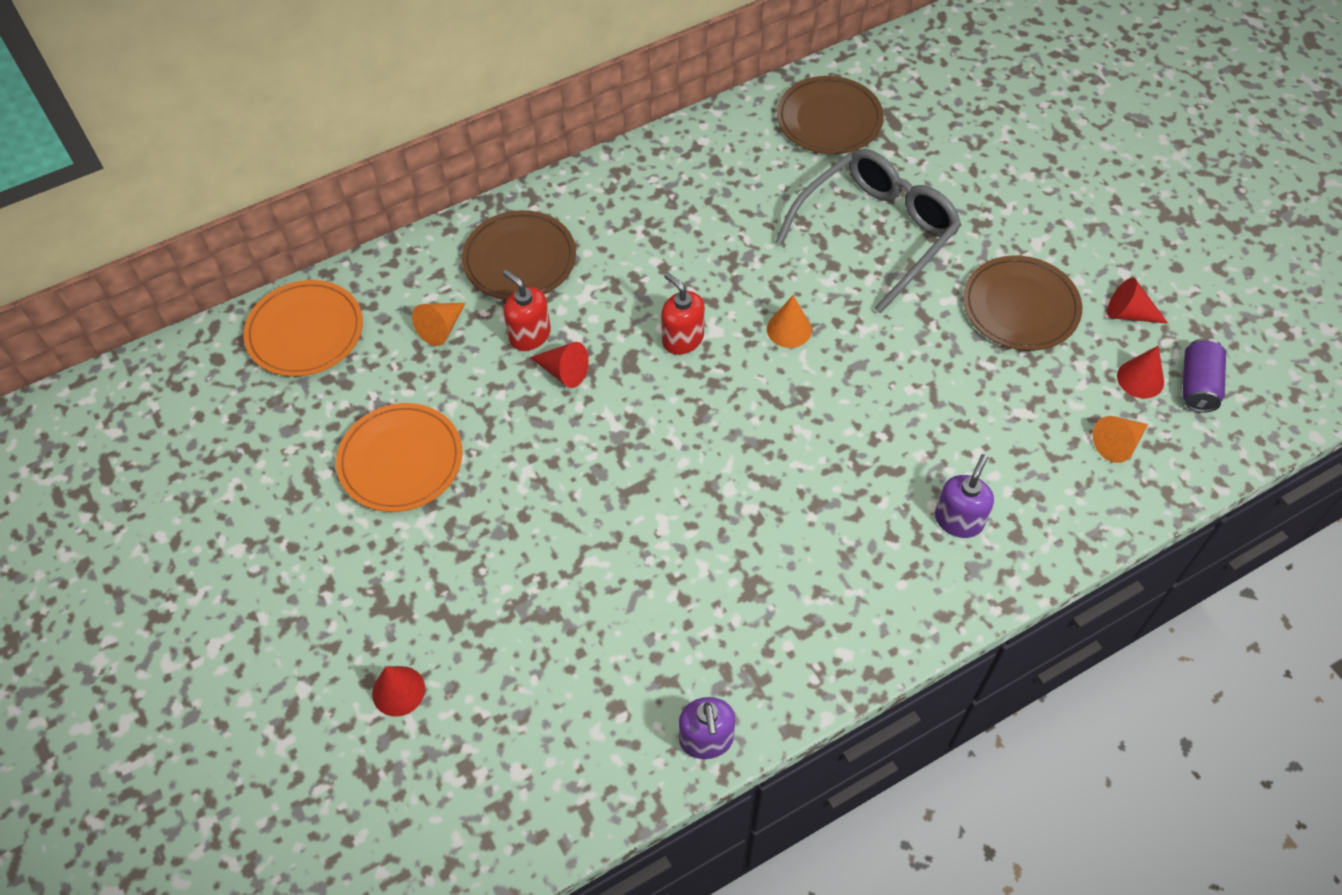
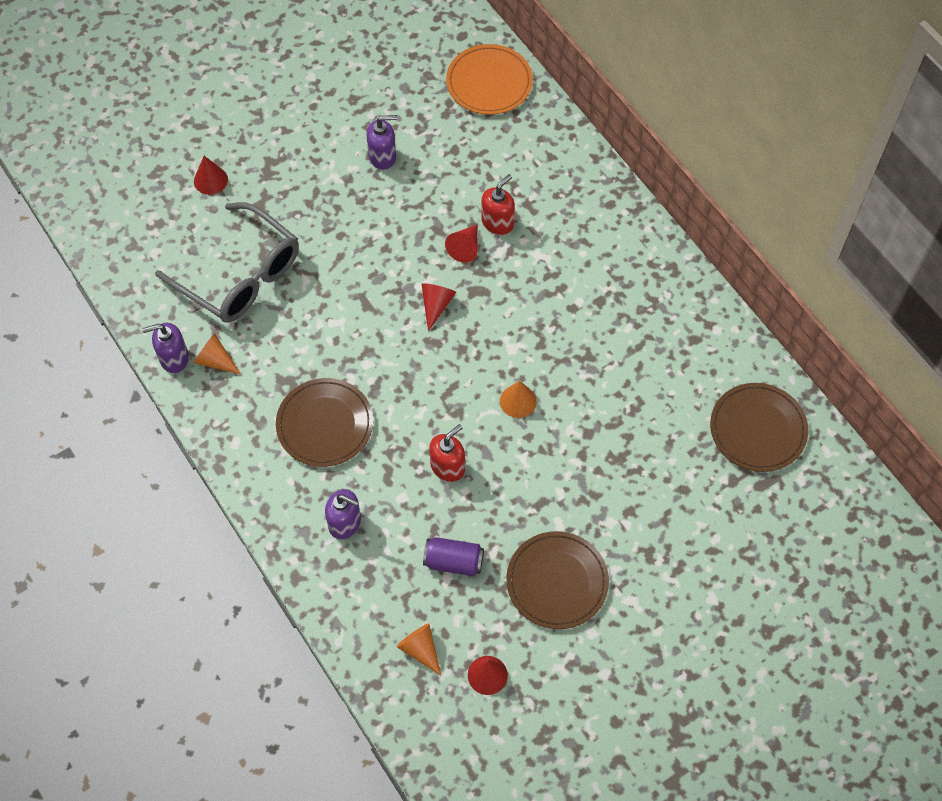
camera: 85 degrees right, 5 degrees up
orange plate [336,403,463,512] -> purple soap dispenser [366,115,397,170]
orange cone [412,303,466,346] -> orange cone moved to [193,333,241,375]
brown plate [462,210,576,300] -> brown plate moved to [276,378,373,467]
red soap dispenser [661,273,705,355] -> red soap dispenser moved to [429,424,465,482]
grey glasses [775,149,961,314] -> grey glasses moved to [155,202,299,323]
red cone [1107,277,1168,324] -> red cone moved to [422,283,456,331]
purple can [1182,338,1226,413] -> purple can moved to [423,537,484,576]

